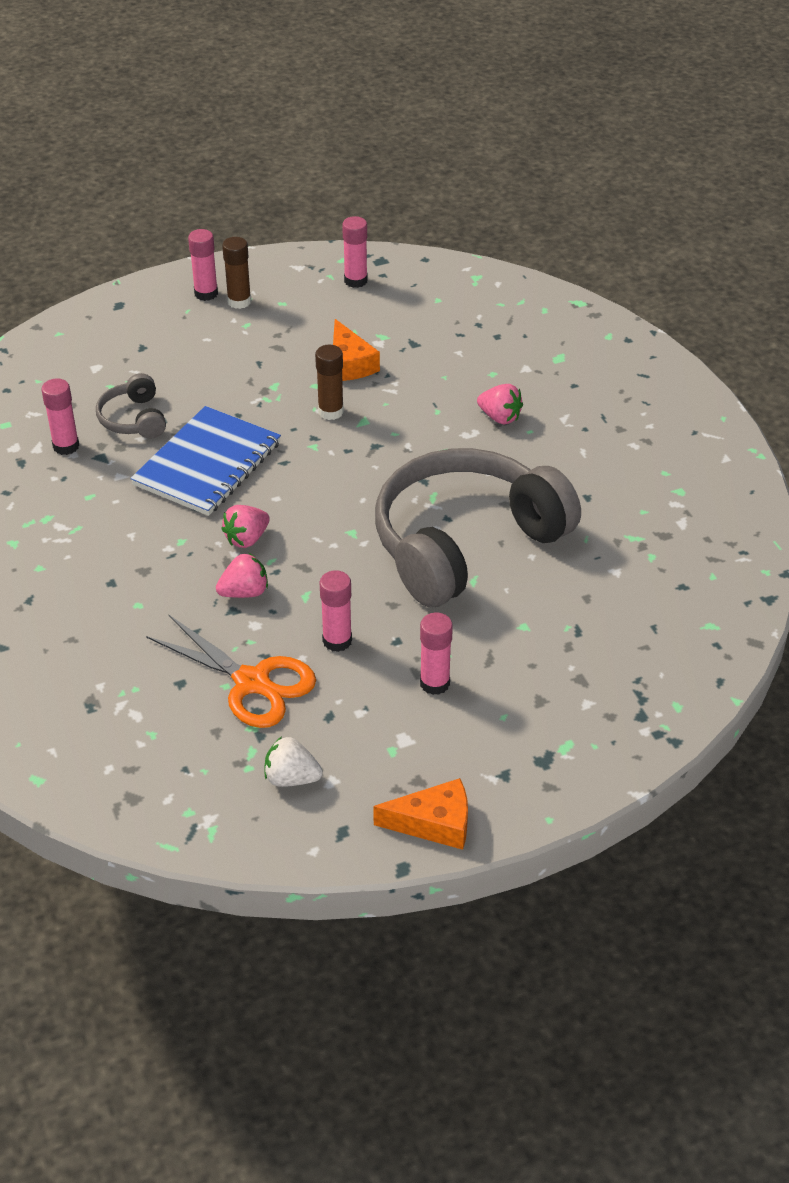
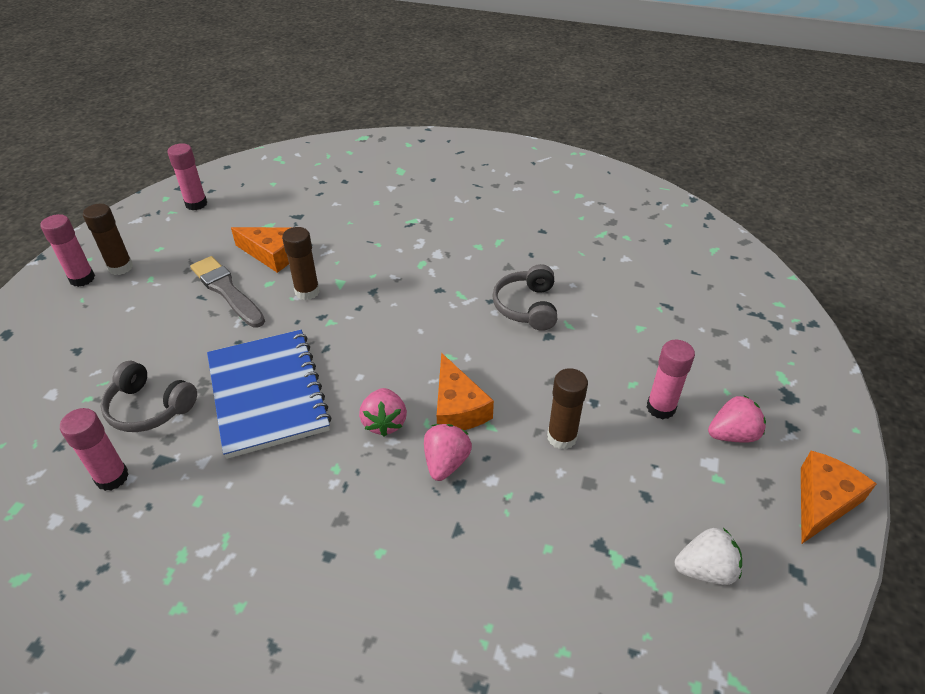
camera: 50 degrees left, 0 degrees up
orange scissors [146,615,316,728] -> none
white strawberry [264,737,323,787] -> white strawberry turned 150 degrees counterclockwise [675,528,742,585]
pink glue stick [320,570,352,652] -> brown glue stick [547,368,588,449]
grey headphones [375,448,581,607] -> grey headphones [492,264,557,331], size x0.43
pink strawberry [477,384,523,424] -> pink strawberry moved to [708,395,766,443]
none -> grey brush [190,256,265,328]
none -> orange cheese [437,353,494,430]

